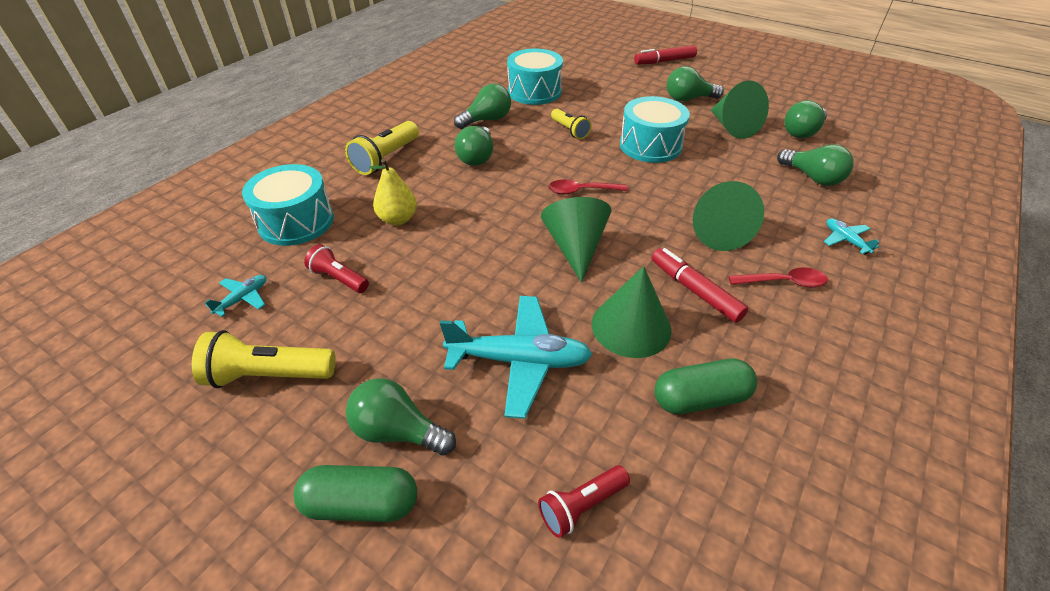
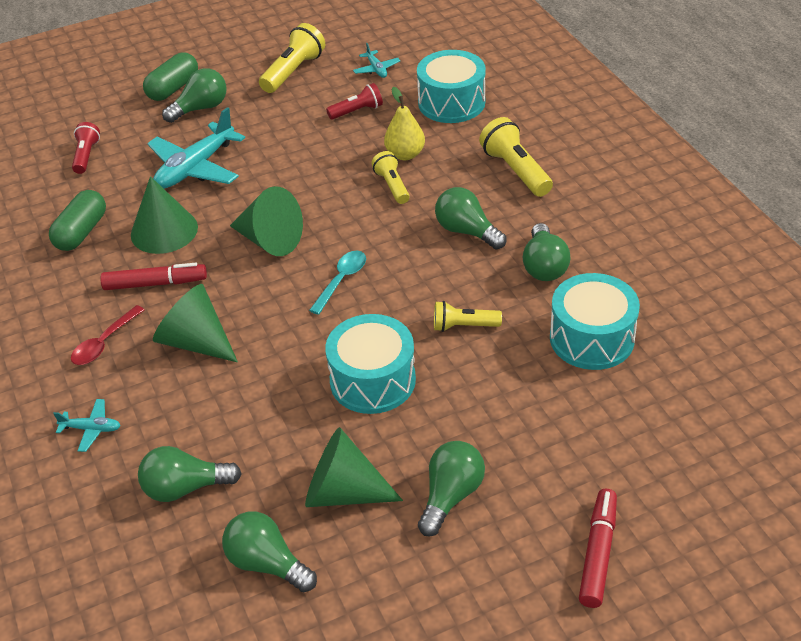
camera: 125 degrees right, 0 degrees up
red spoon [548,180,628,195] -> turquoise spoon [309,251,366,315]
green light bulb [784,100,827,138] -> green light bulb turned 45 degrees counterclockwise [222,512,317,592]
none -> yellow flashlight [372,151,410,204]

